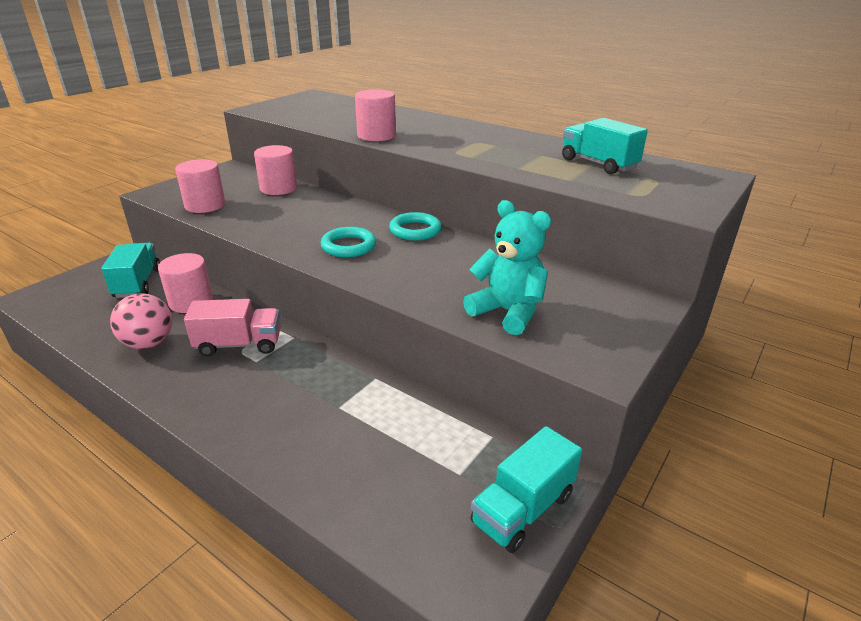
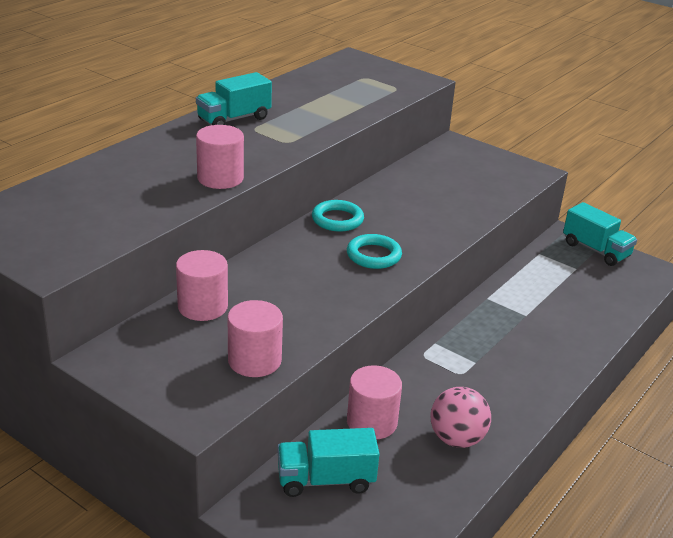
camera: 90 degrees left, 0 degrees up
pink truck [184,299,281,356] -> none
turquoise teddy bear [463,200,551,335] -> none
turquoise truck [562,118,648,174] -> turquoise truck moved to [196,72,272,125]

